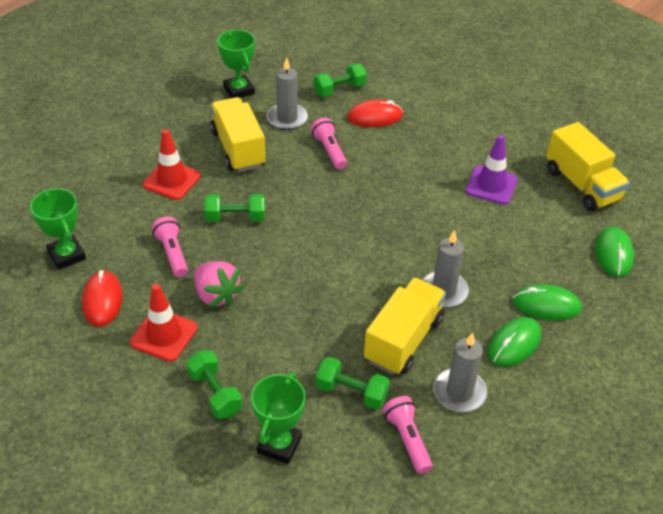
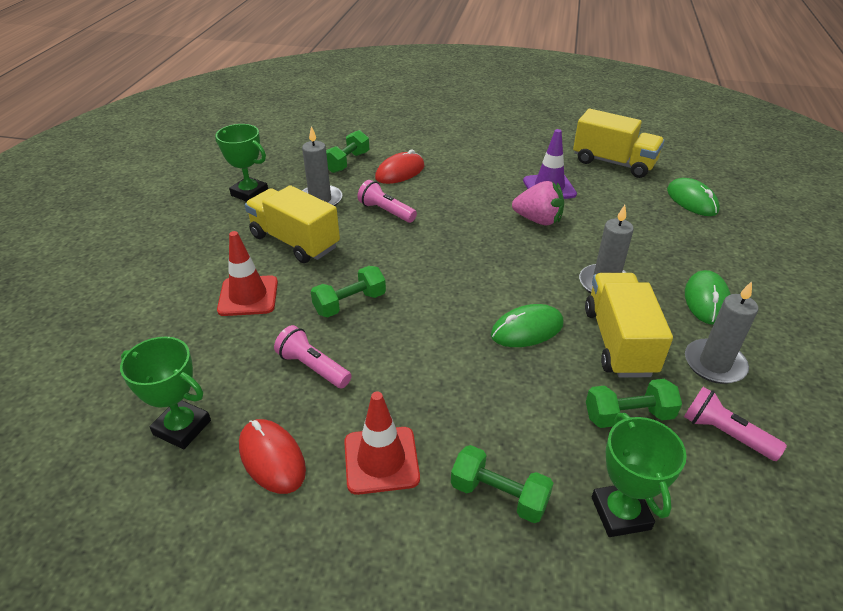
camera: 30 degrees left, 5 degrees down
pink strawberry [194,261,244,308] -> pink strawberry moved to [512,181,564,225]
green mouse [512,284,582,320] -> green mouse moved to [491,304,564,347]

